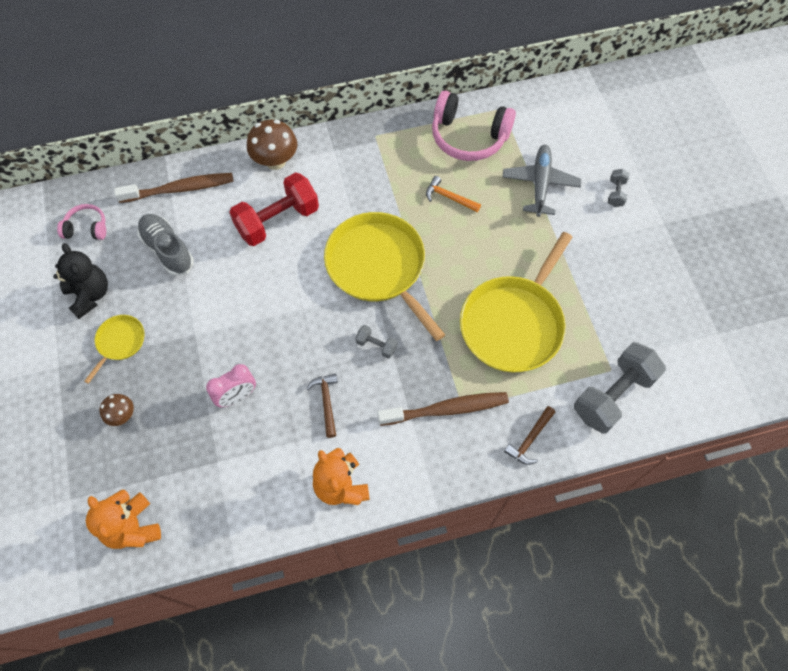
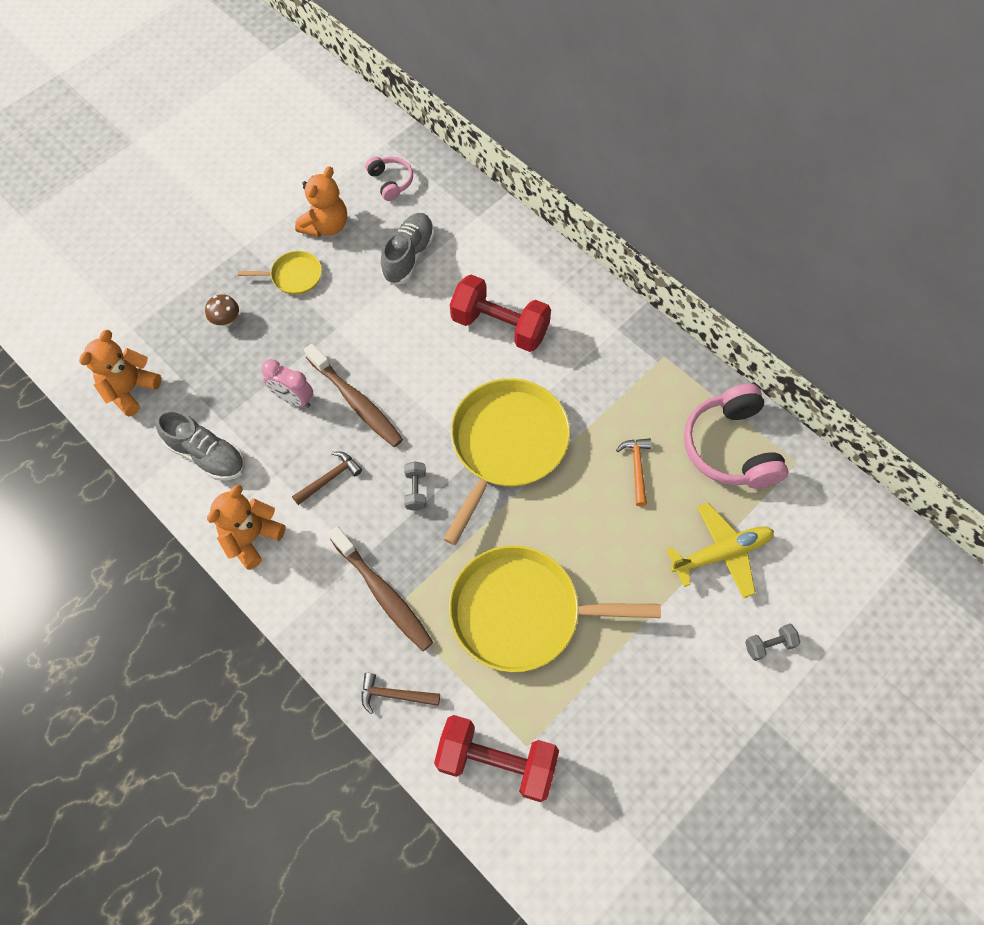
camera: 60 degrees right, 0 degrees up
black teddy bear [53,243,108,319] -> orange teddy bear [295,166,347,237]
brown toothbrush [114,173,234,203] -> brown toothbrush moved to [304,343,403,447]
brown mushroom [247,120,297,170] -> none
grey plane [502,145,581,217] -> yellow plane [666,503,774,599]
grey dumbbell [574,342,666,433] -> red dumbbell [434,715,559,802]
none -> grey shoe [156,410,245,481]

